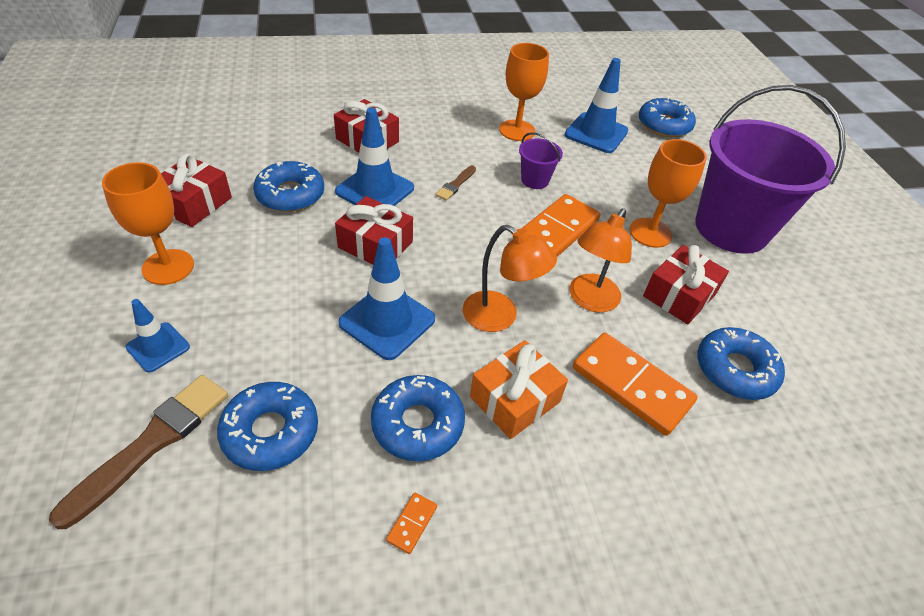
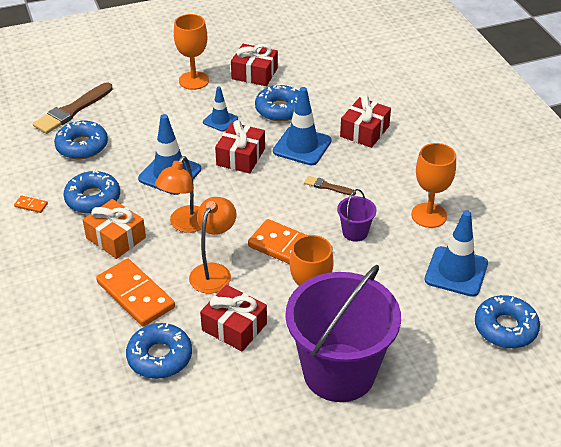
camera: 85 degrees right, 5 degrees down
brown brush [49,375,228,529] -> brown brush turned 105 degrees clockwise [33,82,113,134]
blue traffic cone [125,299,190,372] -> blue traffic cone moved to [203,87,238,132]
orange lamp [569,208,632,312] -> orange lamp turned 90 degrees clockwise [189,197,236,293]
orange domino [573,333,698,436] -> orange domino turned 75 degrees counterclockwise [96,259,175,327]

